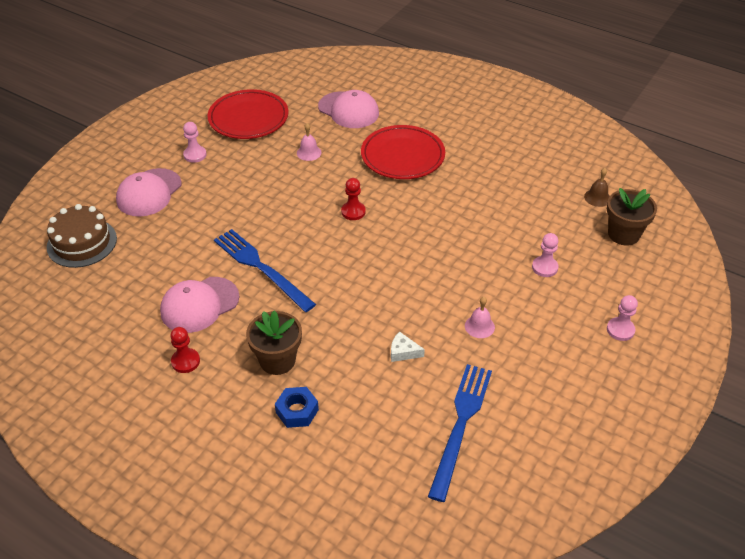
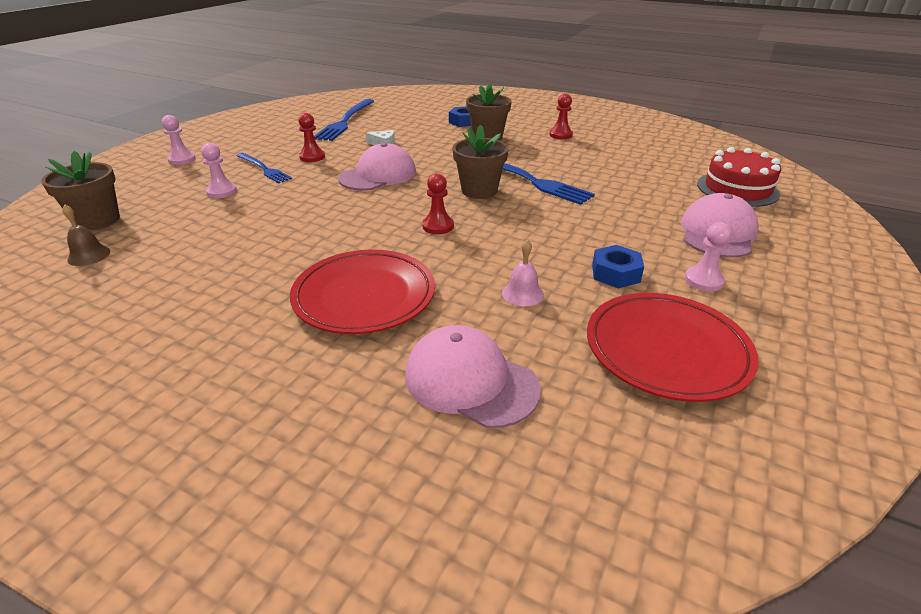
camera: 175 degrees right, 10 degrees down
brown cake [46,204,117,268] -> red cake [697,147,781,207]
pink cap [160,277,239,333] -> pink cap moved to [338,143,416,191]
pink bell [465,297,495,338] -> red pawn [298,113,325,162]
none -> blue fork [236,153,292,183]
none -> brown flower pot [452,125,509,199]
none -> blue nut [592,245,644,288]

